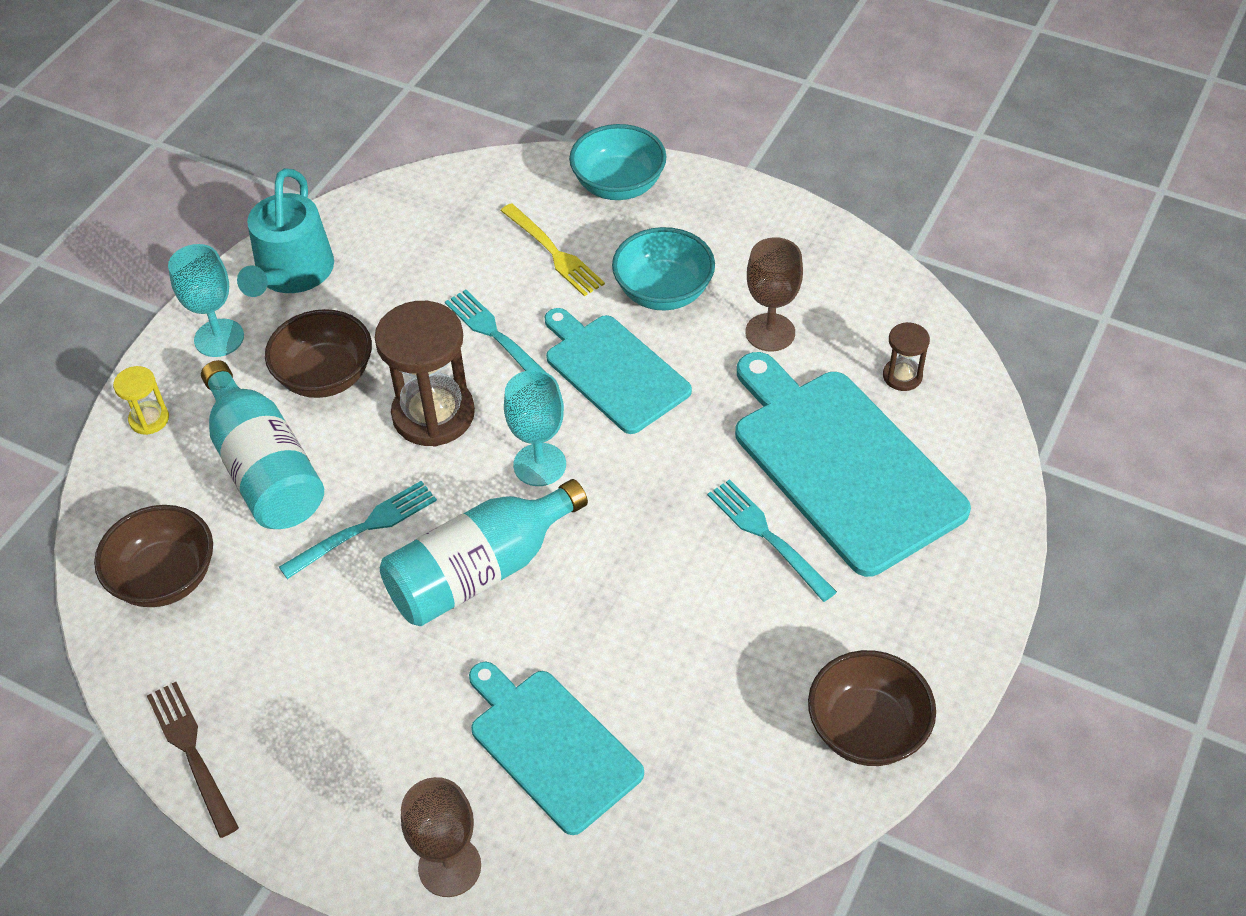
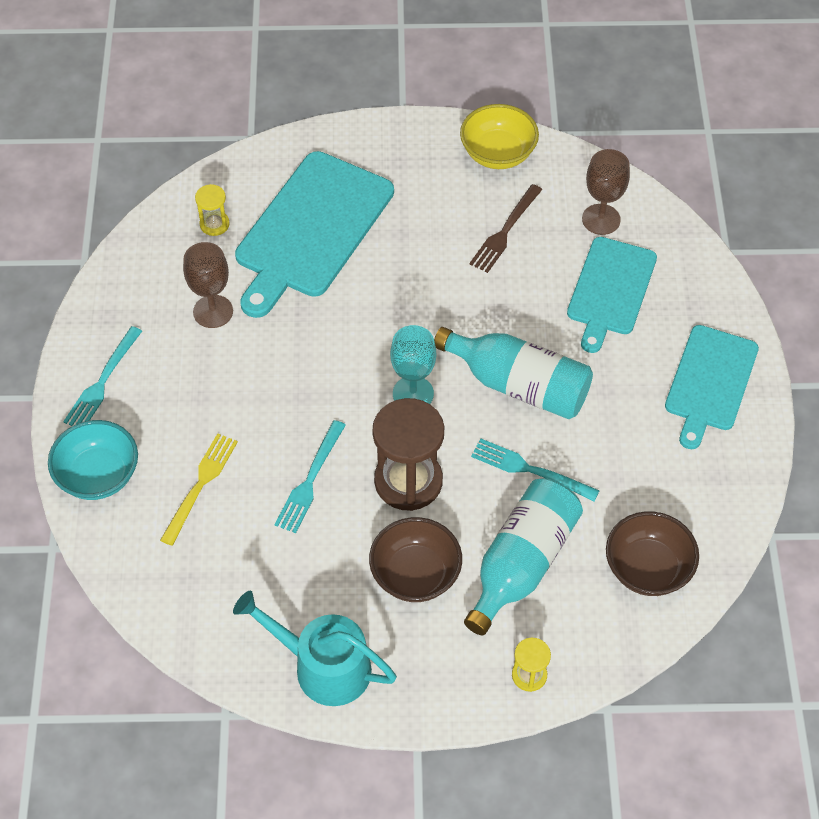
camera: 120 degrees left, 5 degrees up
brown fork [147,682,239,838] -> brown fork moved to [469,184,542,273]
turquoise goblet [168,244,244,357] -> none
turquoise watering can [237,168,334,297] -> turquoise watering can turned 135 degrees counterclockwise [233,591,397,706]
brown goblet [401,777,481,897] -> brown goblet moved to [582,149,630,235]
turquoise cutting board [545,308,692,434] -> turquoise cutting board moved to [665,325,759,449]
turquoise bowl [612,227,715,311] -> none
turquoise fork [707,479,837,602] -> turquoise fork moved to [63,326,142,426]
brown bowl [808,650,936,766] -> yellow bowl [460,104,539,169]
brown hourglass [883,322,930,391] -> yellow hourglass [195,184,230,236]

